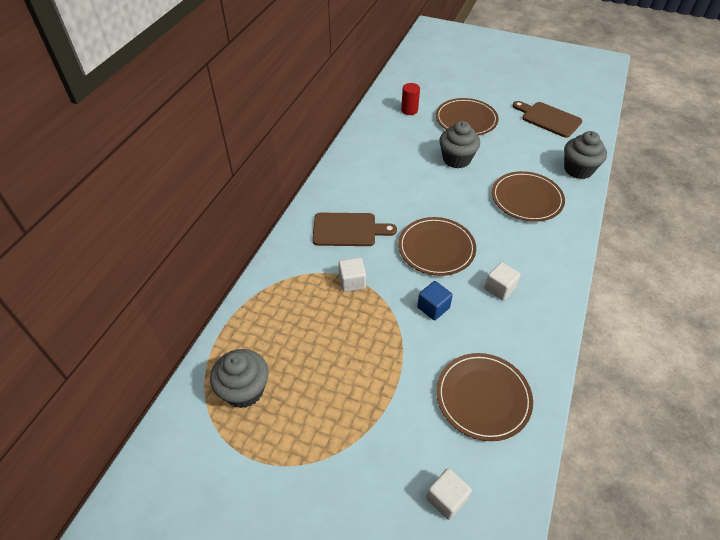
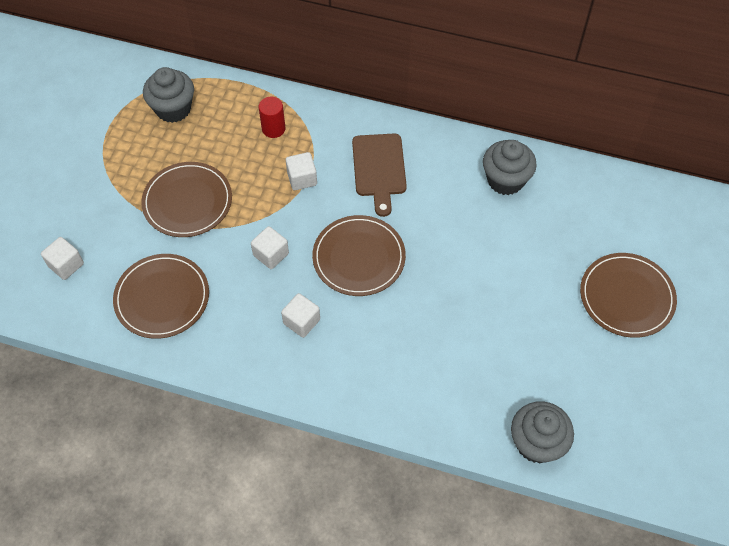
camera: 85 degrees right, 10 degrees up
red cylinder [401,83,420,115] -> red cylinder moved to [259,96,286,138]
blue cube [417,281,453,320] -> white cube [251,226,289,269]
grey cupcake [439,121,480,168] -> grey cupcake moved to [483,140,537,195]
brown plate [492,171,565,222] -> brown plate moved to [141,162,232,237]
brown cutting board [513,101,582,138] -> none

